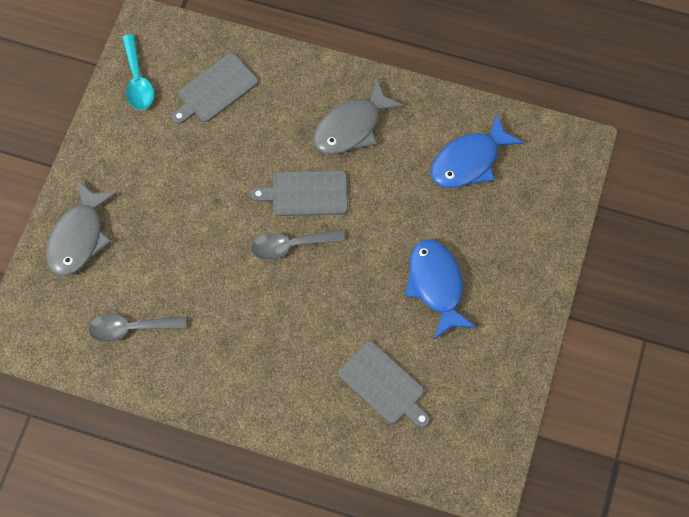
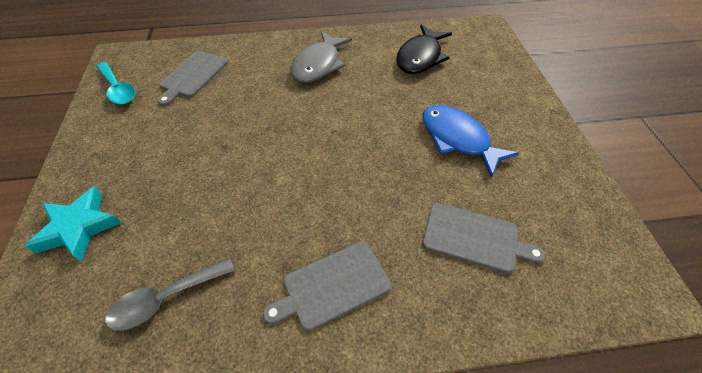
camera: 25 degrees left, 15 degrees down
grey fish [46,181,117,276] -> turquoise star [25,186,121,262]
grey cutting board [251,171,348,216] -> grey cutting board moved to [263,241,391,331]
grey spoon [251,229,346,260] -> none
blue fish [431,114,524,188] -> black fish [396,24,452,74]

